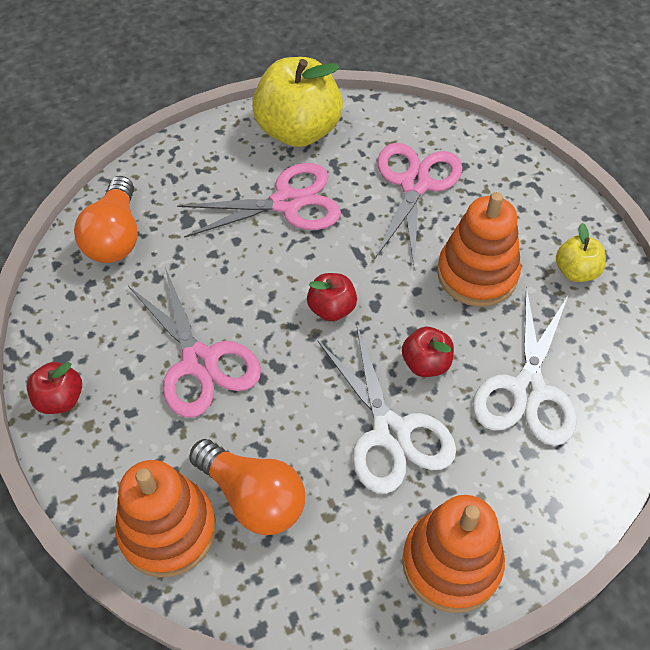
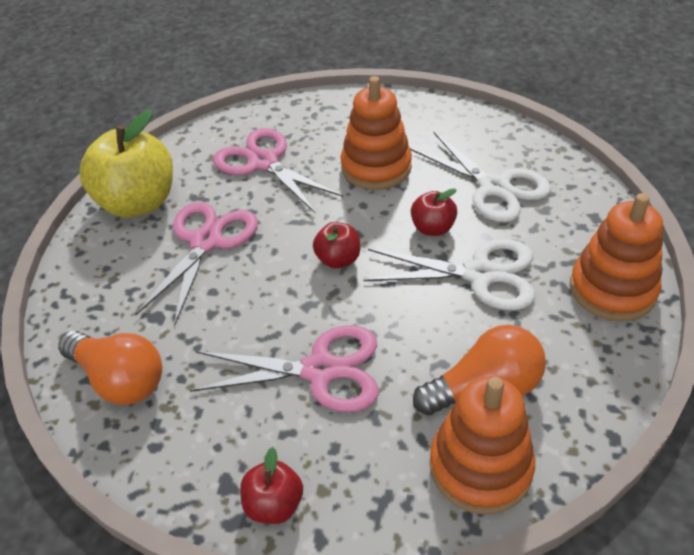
camera: 55 degrees left, 10 degrees down
yellow apple [556,223,606,282] -> none

